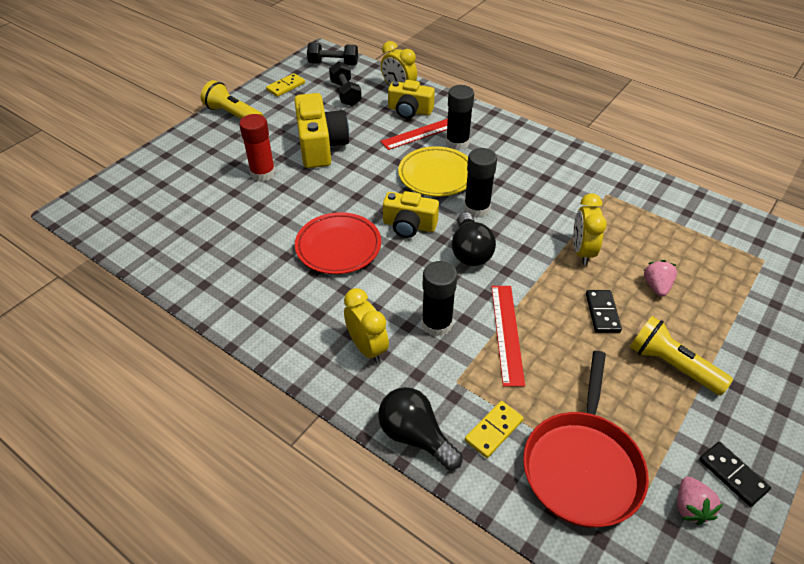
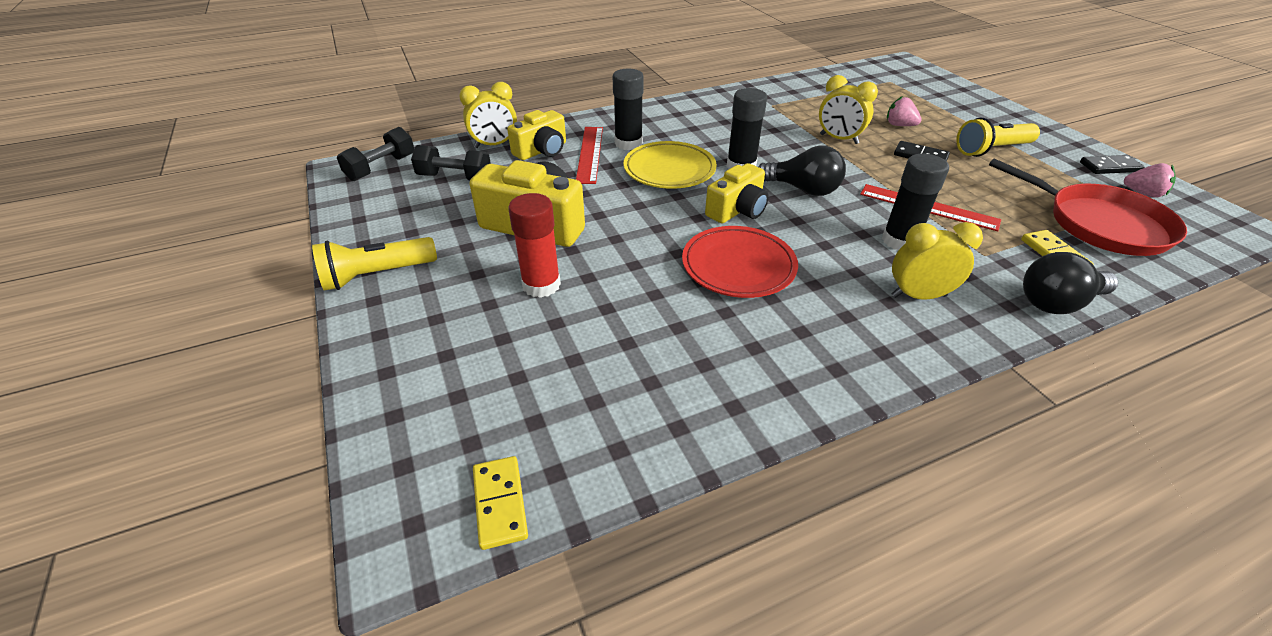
camera: 60 degrees left, 5 degrees down
yellow domino [266,73,305,97] -> yellow domino moved to [473,456,528,550]

